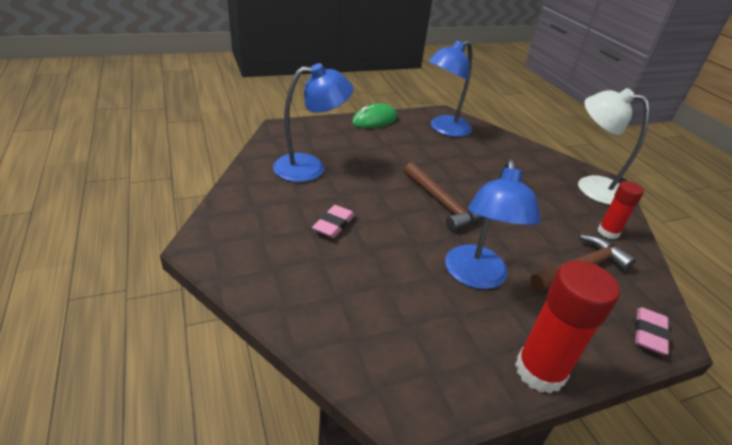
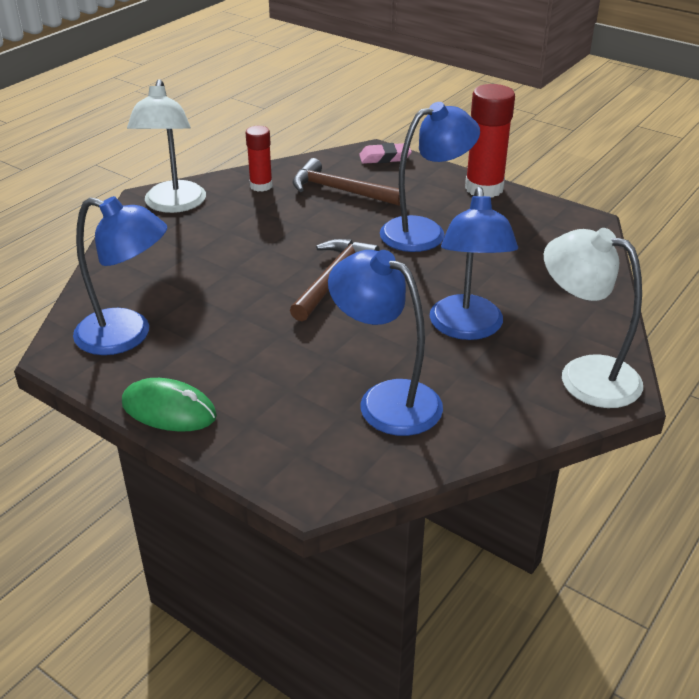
camera: 120 degrees left, 0 degrees up
pink eraser [312,205,355,238] -> blue lamp [430,187,518,340]
none -> white lamp [544,228,643,408]

